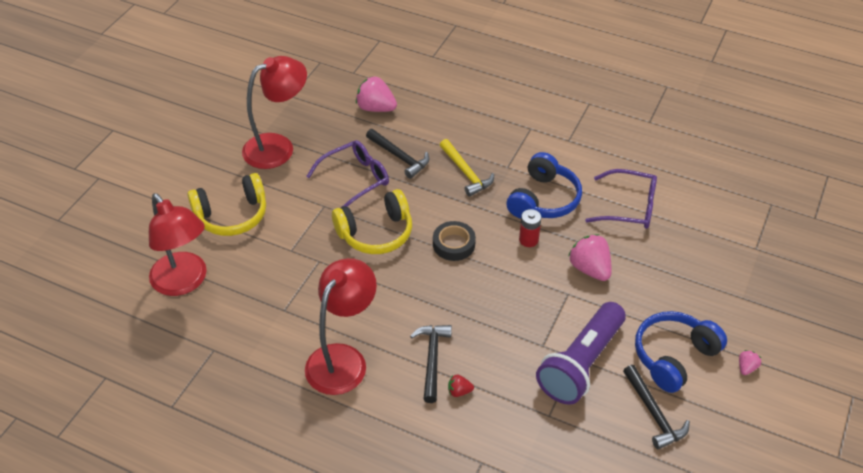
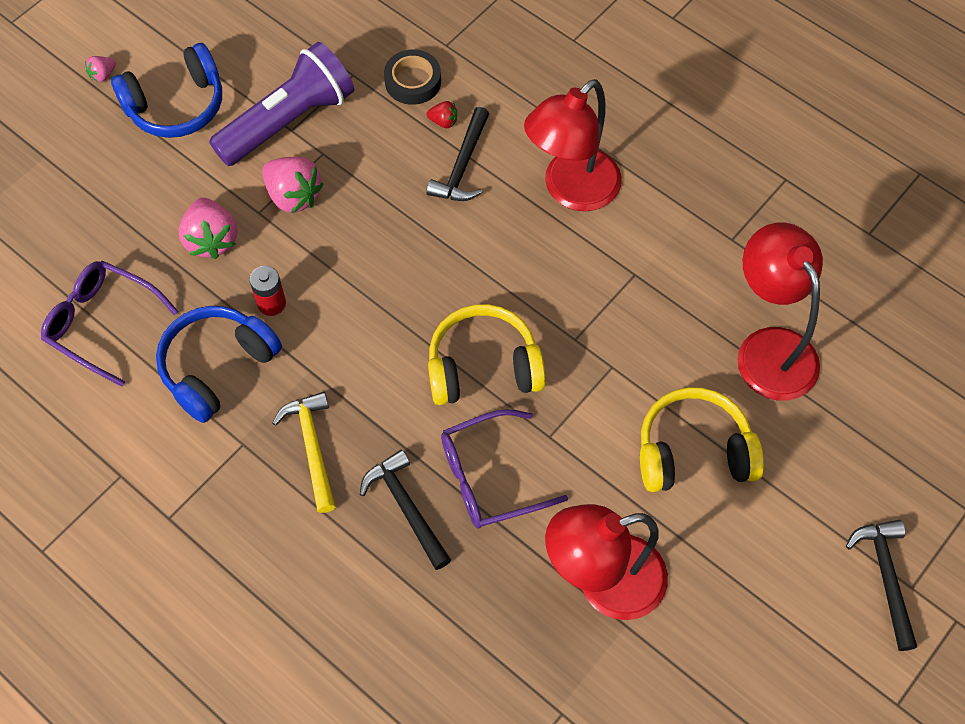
camera: 165 degrees left, 15 degrees up
pink strawberry [356,76,397,112] -> pink strawberry moved to [262,157,324,213]
black tape [433,221,476,261] -> black tape moved to [384,50,441,105]
black hammer [623,365,690,449] -> black hammer moved to [846,520,917,651]

